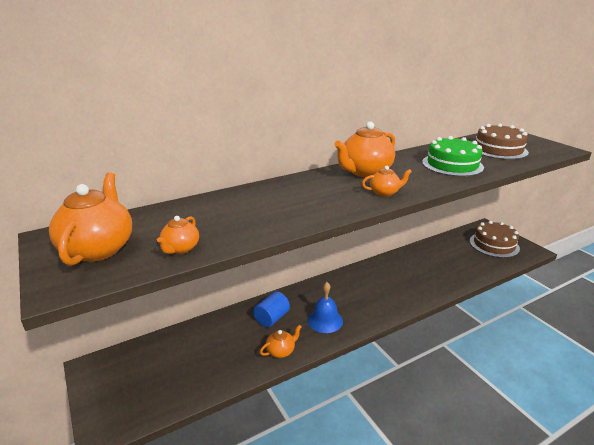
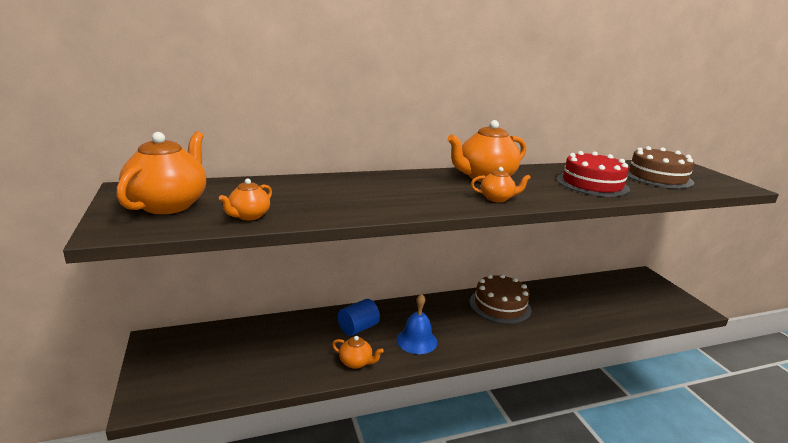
camera: 10 degrees right, 5 degrees down
orange teapot [260,325,302,358] -> orange teapot turned 45 degrees clockwise [332,336,384,369]
green cake [422,136,484,177] -> red cake [557,151,630,197]
brown cake [470,221,520,258] -> brown cake moved to [470,274,532,324]

